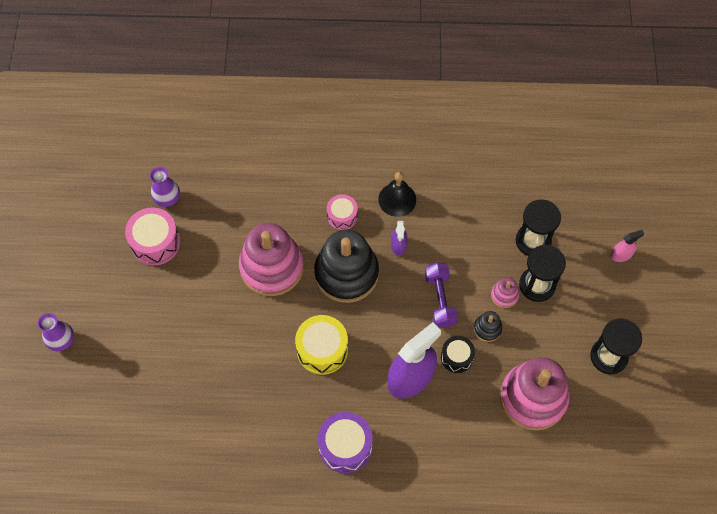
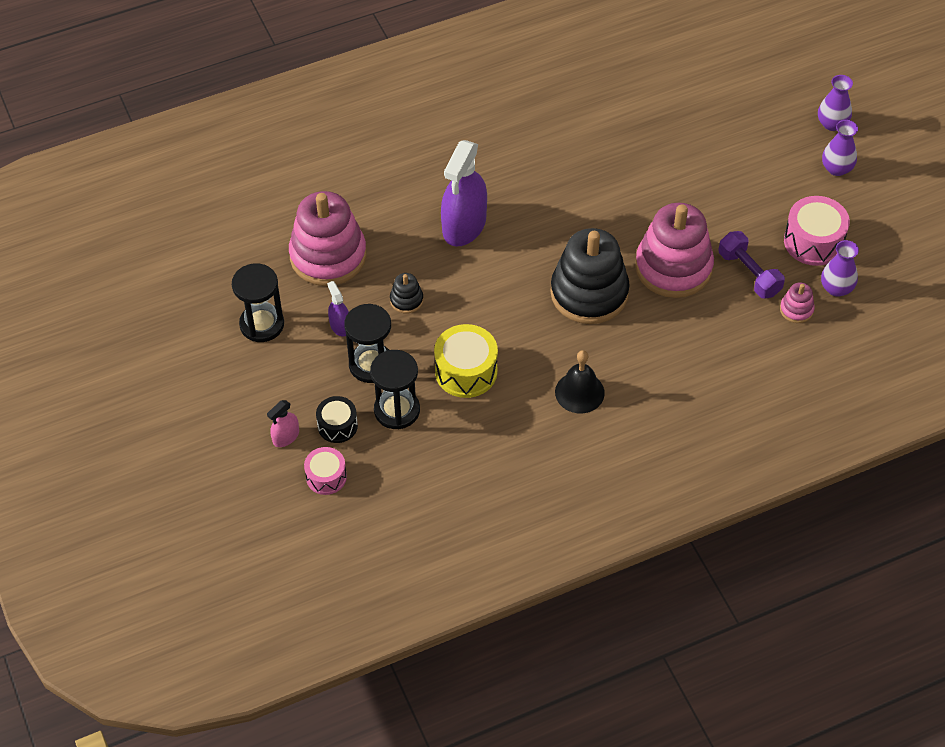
camera: 155 degrees right, 10 degrees down
yellow drum [295,315,348,375] -> yellow drum moved to [434,324,498,398]
purple drum [318,412,373,473] -> none
pink drum [327,194,358,230] -> pink drum moved to [304,447,347,495]
purple spray bottle [391,221,408,256] -> purple spray bottle moved to [327,281,349,337]
purple dumbbell [425,262,458,328] -> purple dumbbell moved to [719,231,785,299]
black drum [441,336,475,373] -> black drum moved to [316,396,358,443]
pink stacking toy [491,277,519,308] -> pink stacking toy moved to [780,282,815,323]
none -> purple vase [822,120,858,176]

